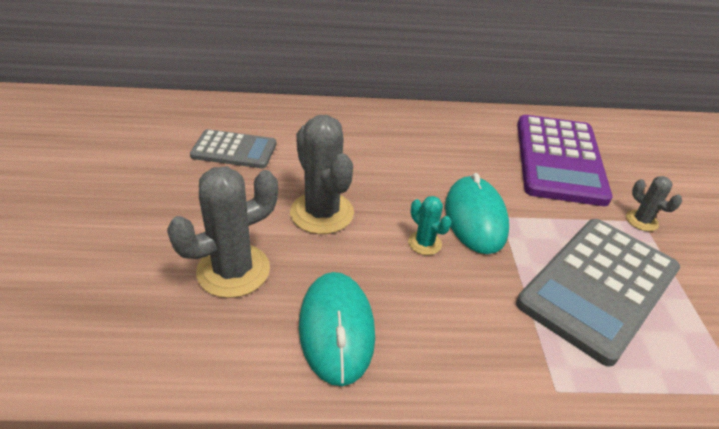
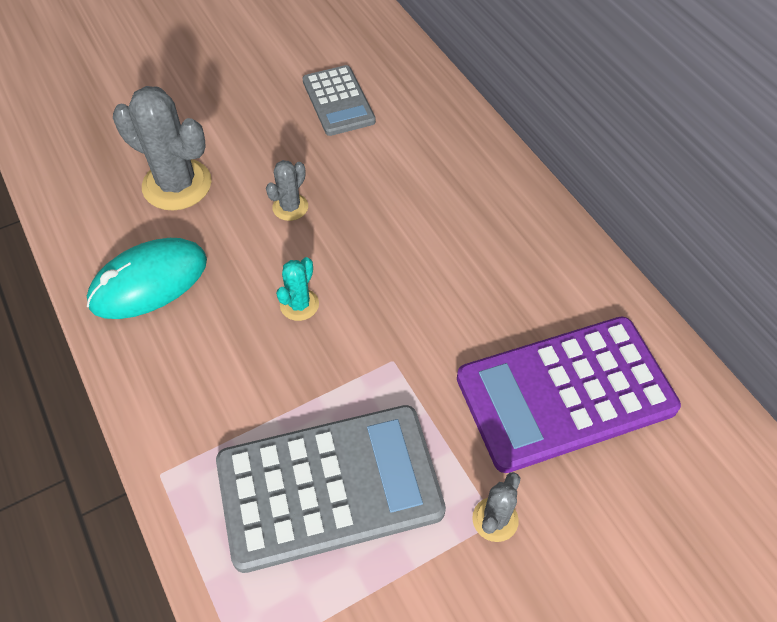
camera: 65 degrees right, 15 degrees up
grey cactus [290,115,354,234] -> grey cactus [266,160,308,221], size x0.51
turquoise mouse [445,173,509,254] -> none
grey calculator [516,219,680,367] -> grey calculator turned 150 degrees clockwise [216,405,446,573]

